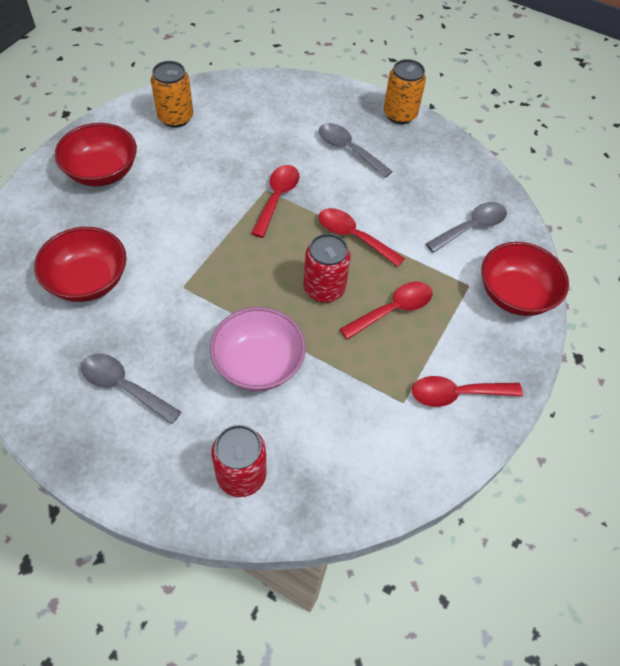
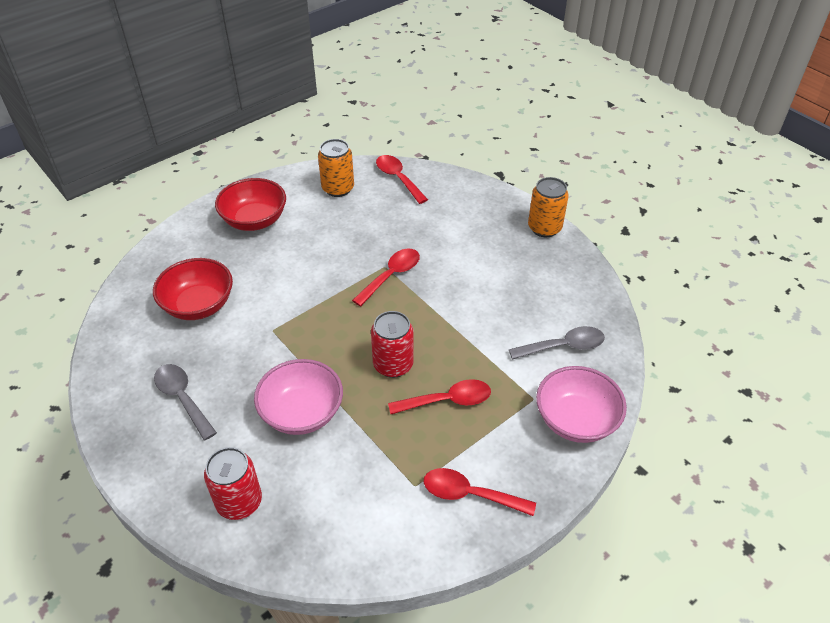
camera: 25 degrees right, 10 degrees down
grey spoon [319,123,393,178] -> none
red spoon [319,208,405,267] -> red spoon moved to [376,155,428,204]
red bowl [481,242,569,316] -> pink bowl [536,366,627,443]

